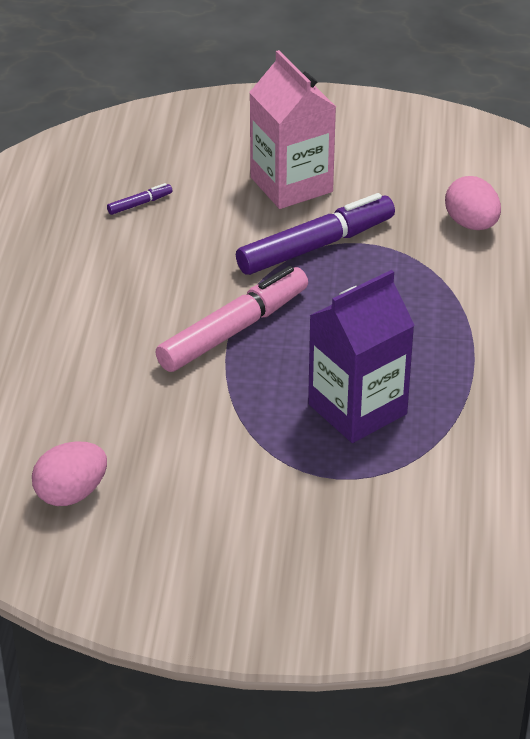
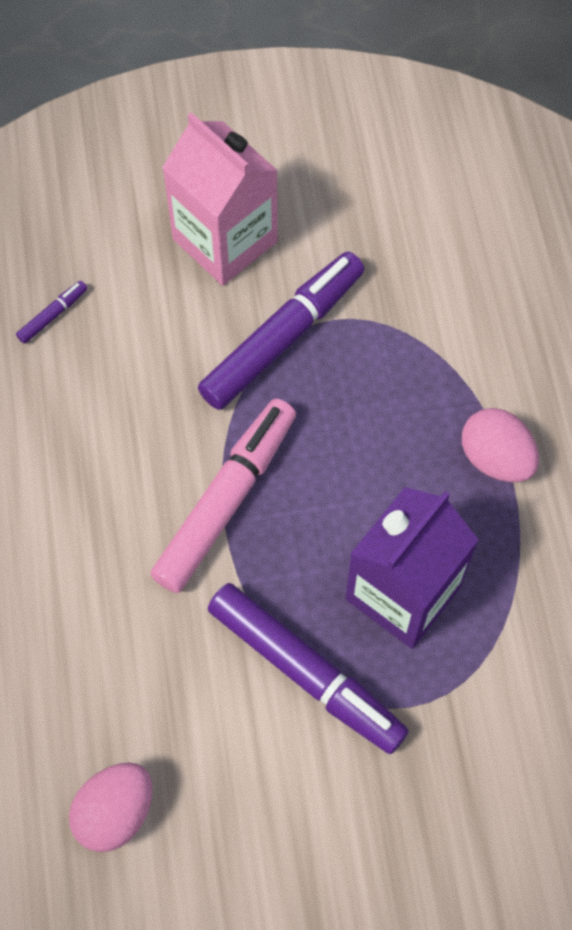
camera: 15 degrees left, 25 degrees up
pink egg [445,176,501,230] -> pink egg moved to [462,408,539,482]
none -> purple marker [208,583,409,754]

